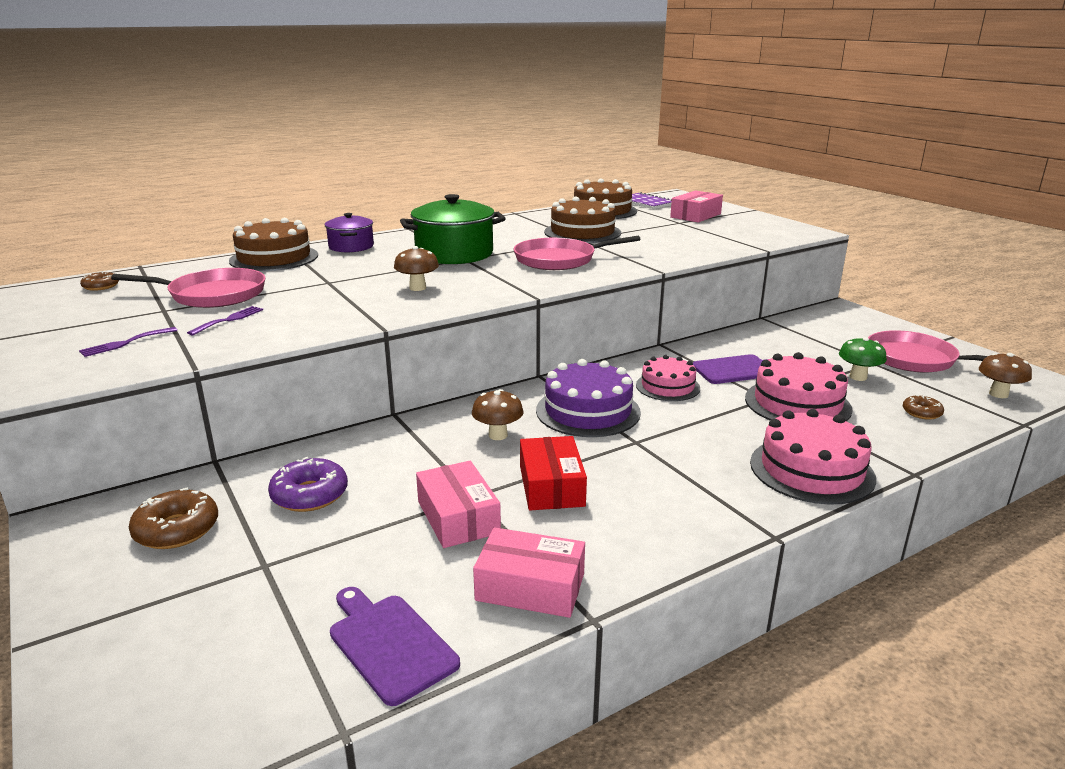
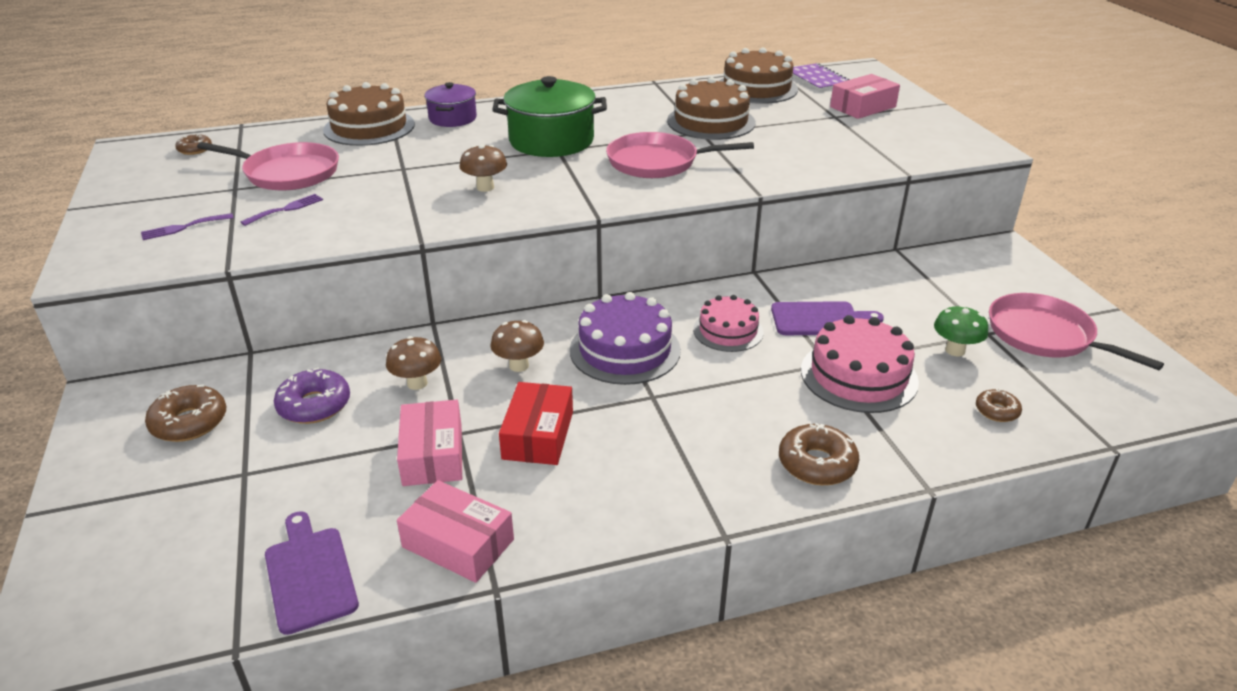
camera: 15 degrees right, 10 degrees up
pink cake [750,409,876,505] -> brown donut [779,423,859,485]
brown mushroom [979,353,1032,398] -> brown mushroom moved to [386,336,441,390]

